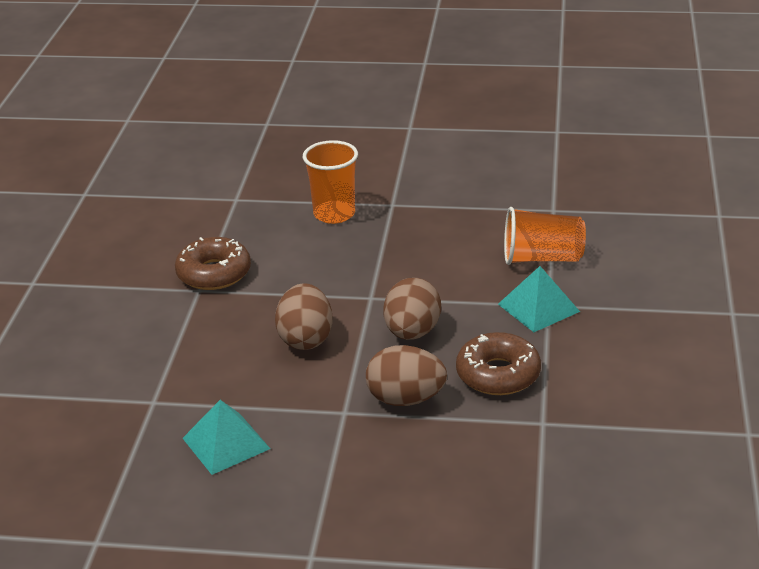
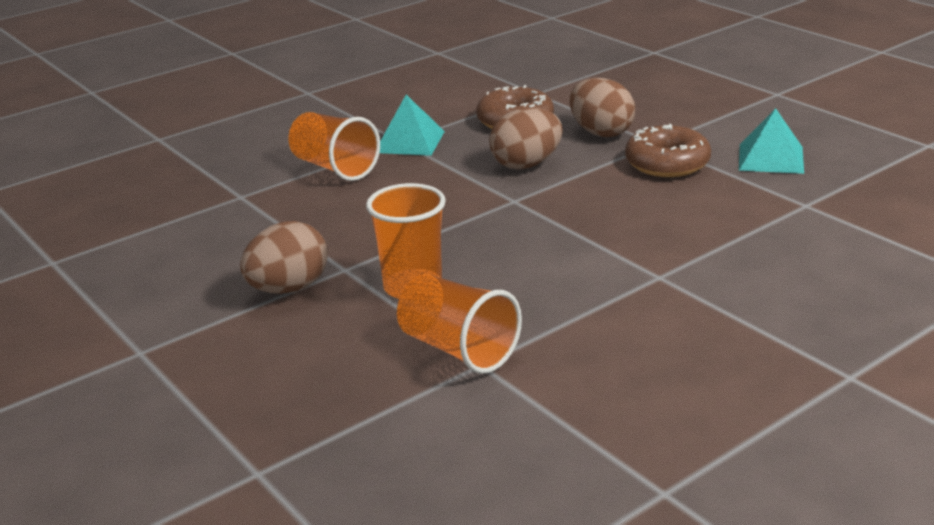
camera: 135 degrees left, 5 degrees down
brown donut [175,237,251,290] -> brown donut moved to [625,124,711,177]
brown egg [275,283,332,350] -> brown egg moved to [240,221,328,294]
none -> orange cup [397,274,522,374]

